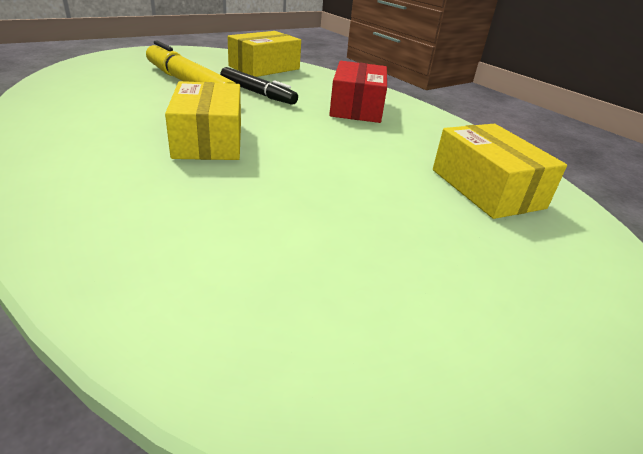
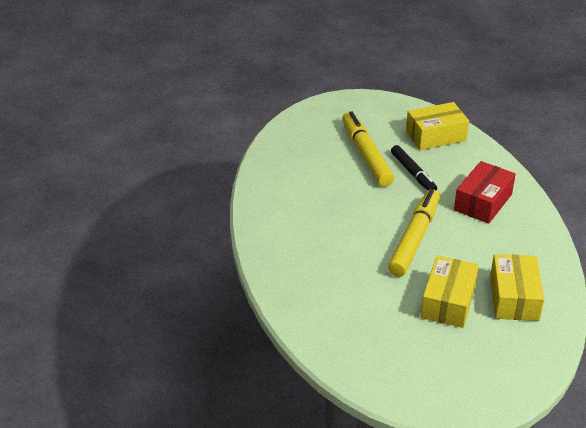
camera: 30 degrees right, 5 degrees up
yellow box [165,81,241,160] -> yellow box moved to [420,255,479,328]
none -> yellow marker [388,189,440,277]

